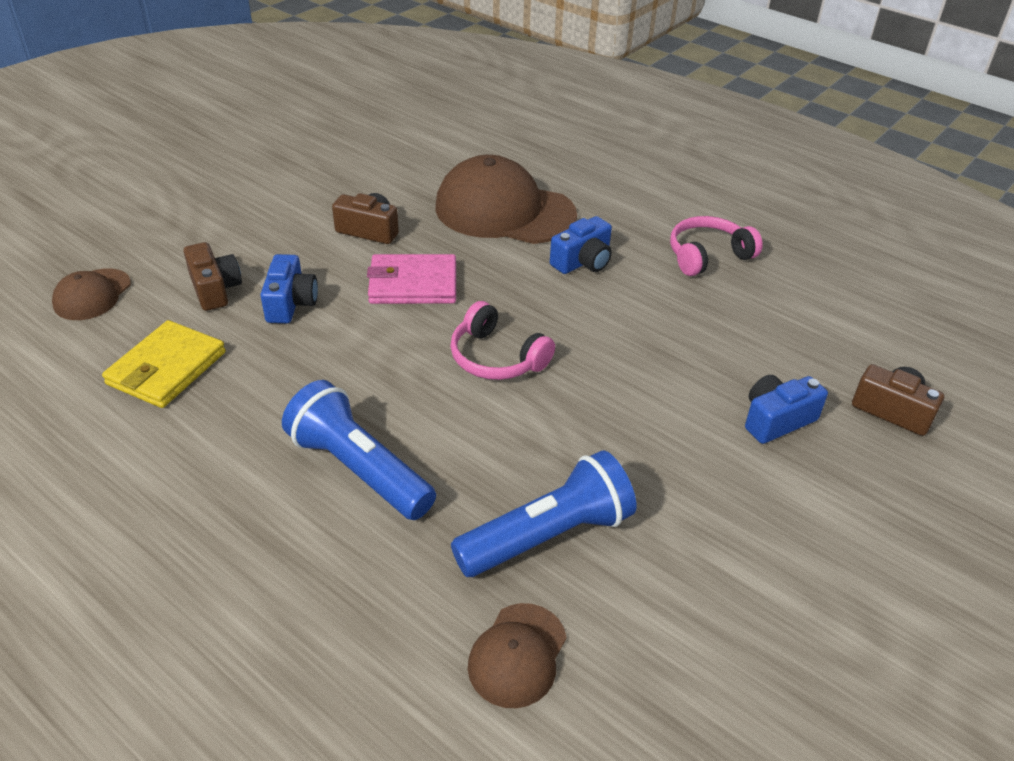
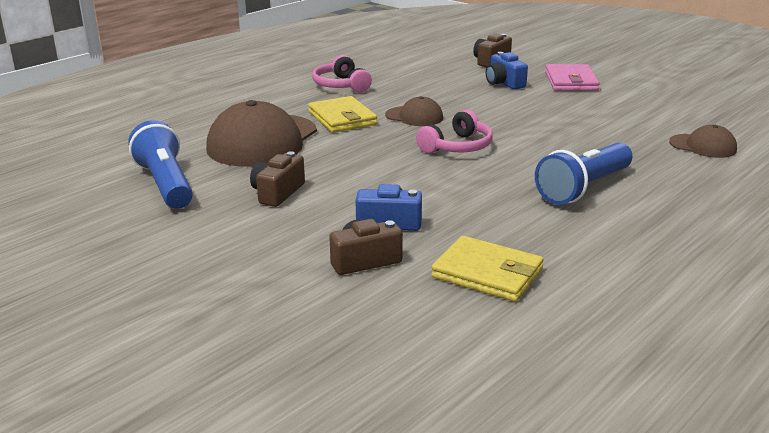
camera: 85 degrees left, 15 degrees down
brown cap [52,268,131,320] -> brown cap moved to [385,96,443,126]
pink wallet [367,254,456,304] -> pink wallet moved to [545,64,600,91]
blue flashlight [451,450,637,577] -> blue flashlight moved to [128,120,193,209]
blue camera [550,216,612,274] -> yellow wallet [308,96,377,133]

